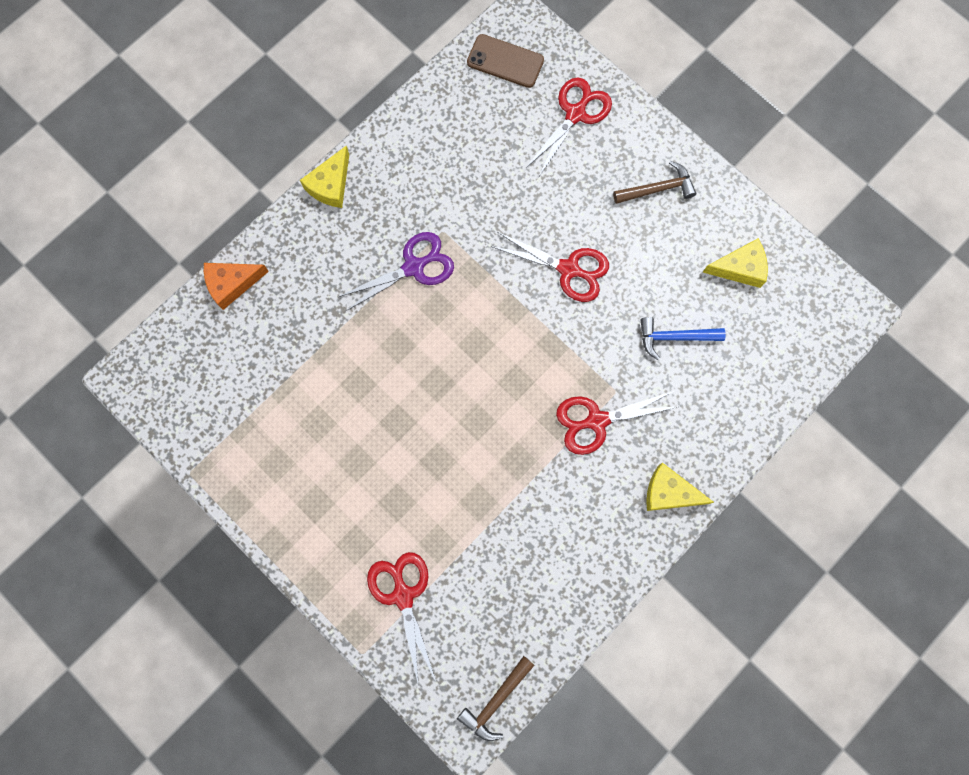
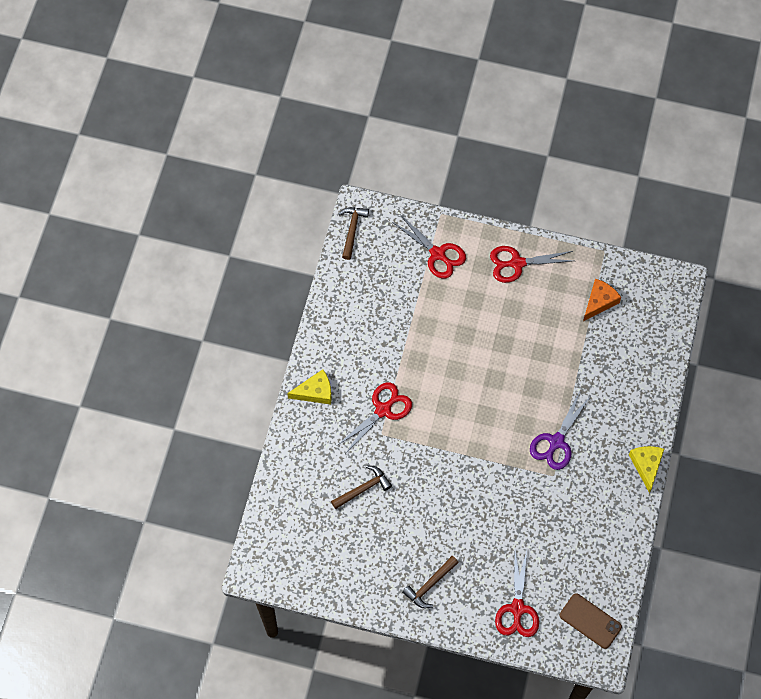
camera: 150 degrees right, 10 degrees down
orange cheese [204,263,269,310] -> orange cheese moved to [583,279,621,321]
brown phone [467,34,544,88] -> brown phone turned 45 degrees clockwise [560,593,622,649]
red scissors [491,232,609,302] -> red scissors moved to [490,246,573,283]
blue hammer [640,317,726,360] -> brown hammer [331,465,392,509]
yellow cheese [703,238,768,288] -> none

